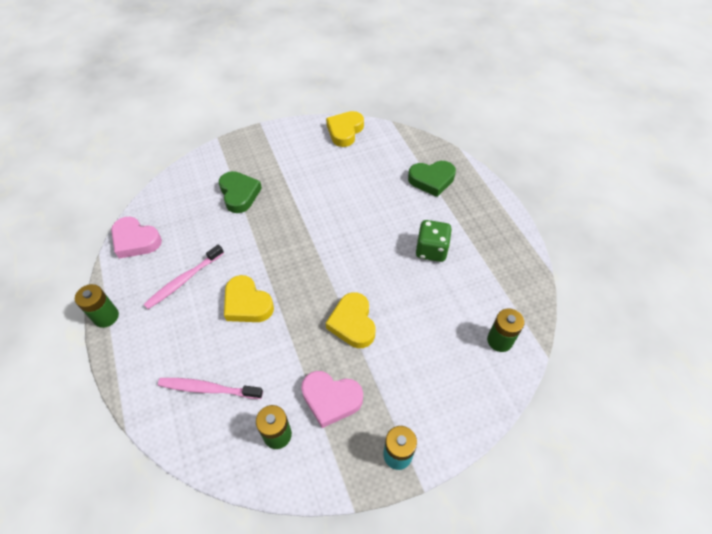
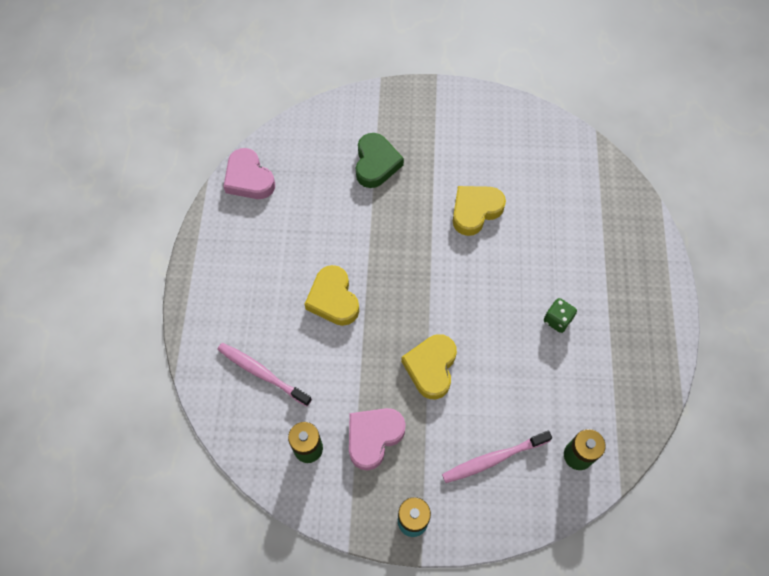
camera: 25 degrees right, 10 degrees up
green battery [75,284,119,328] -> none
pink toothbrush [143,244,224,309] -> pink toothbrush moved to [442,431,552,483]
pink heart [301,371,363,428] -> pink heart turned 90 degrees clockwise [349,408,406,471]
yellow heart [326,111,364,147] -> yellow heart moved to [453,186,506,236]
green heart [408,161,456,197] -> none
green dice [416,220,452,262] -> green dice [544,298,577,333], size x0.65

